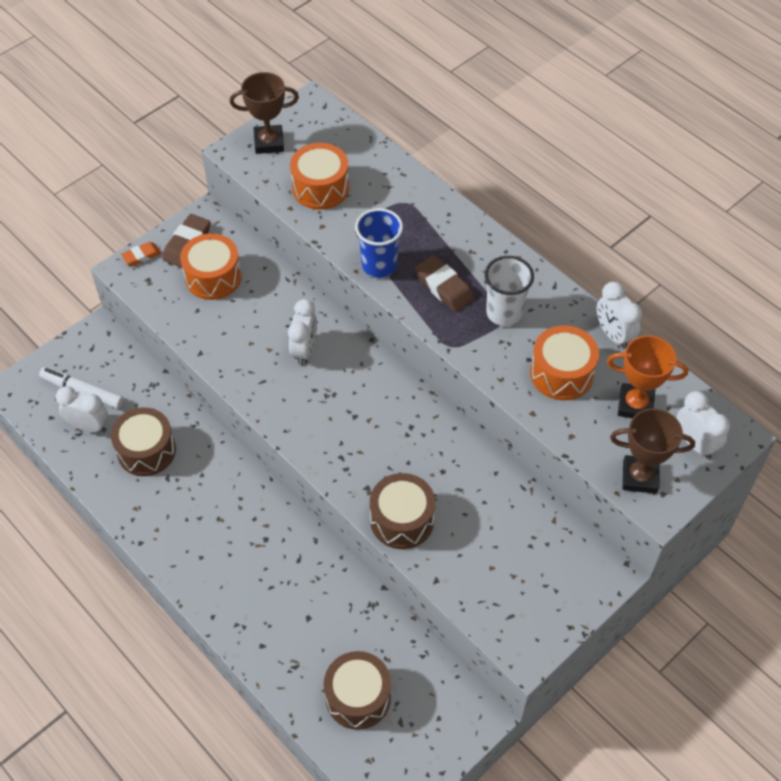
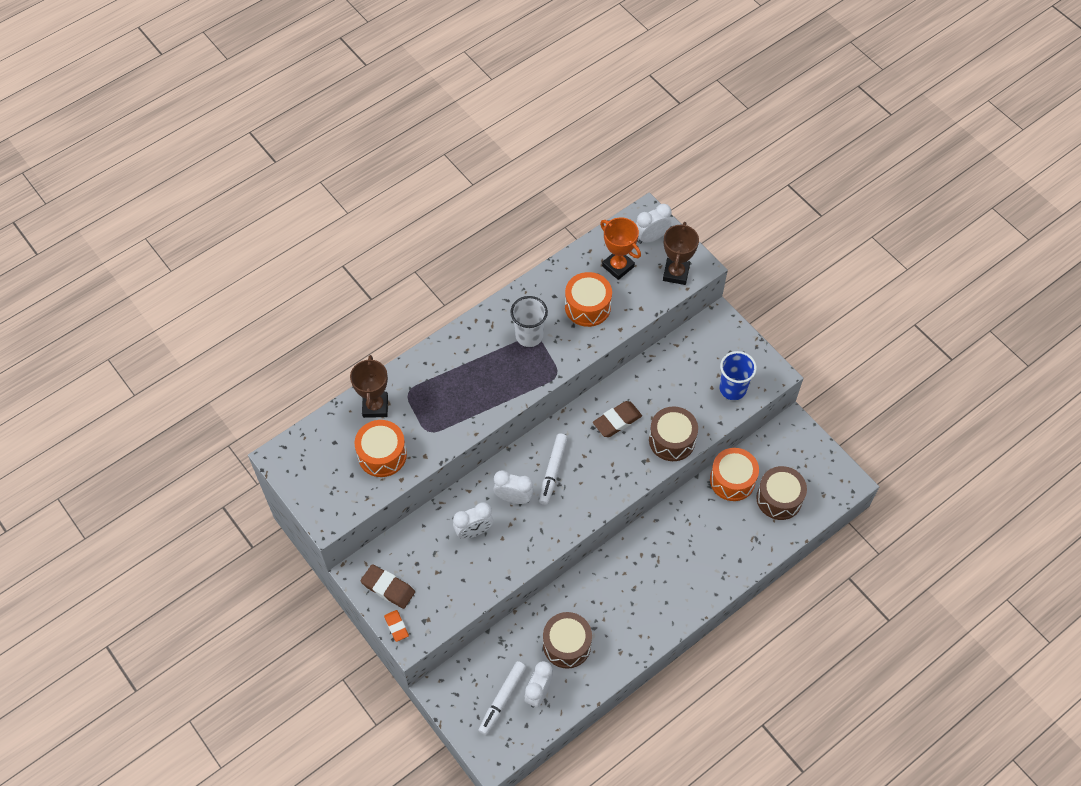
camera: 85 degrees left, 5 degrees up
orange drum [180,233,242,300] -> orange drum moved to [710,448,759,501]
brown trophy [230,72,299,154] -> brown trophy moved to [350,355,388,418]
blue cup [355,208,403,278] -> blue cup moved to [720,351,757,400]
brown eraser [415,255,474,312] -> brown eraser moved to [593,401,642,437]
white clock [597,282,642,349] -> white clock moved to [453,502,493,539]
orange trophy [607,335,688,418] -> orange trophy turned 60 degrees counterclockwise [600,217,641,280]
none -> white marker [539,433,568,505]

